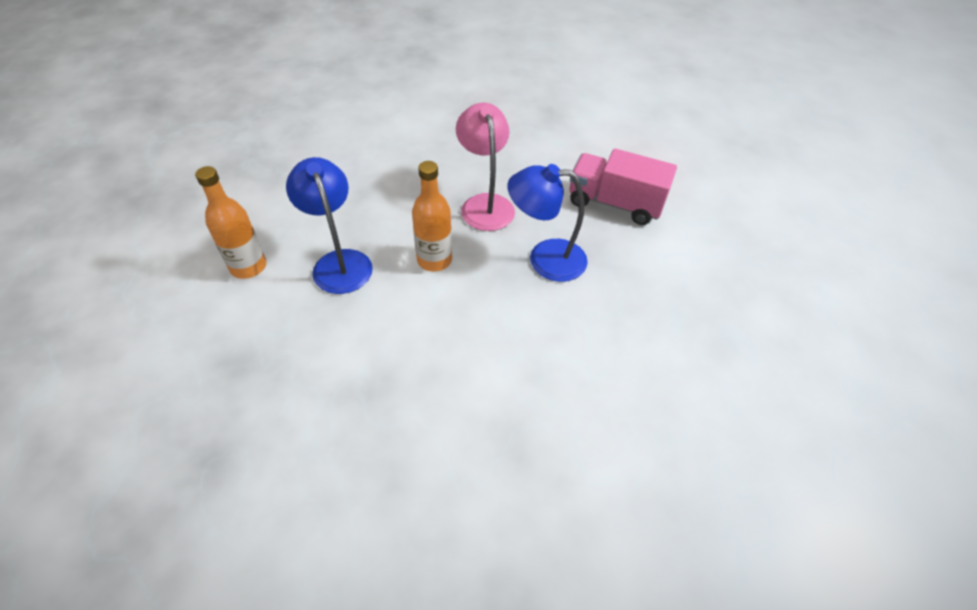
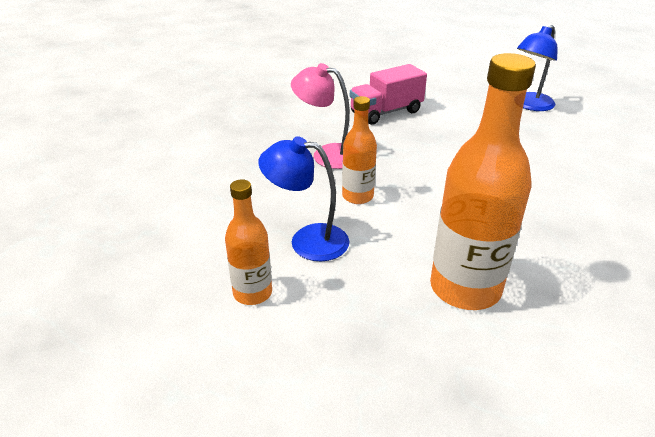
camera: 50 degrees left, 15 degrees down
blue lamp [507,164,588,282] -> blue lamp moved to [517,25,558,111]
none -> orange bottle [430,53,536,310]

